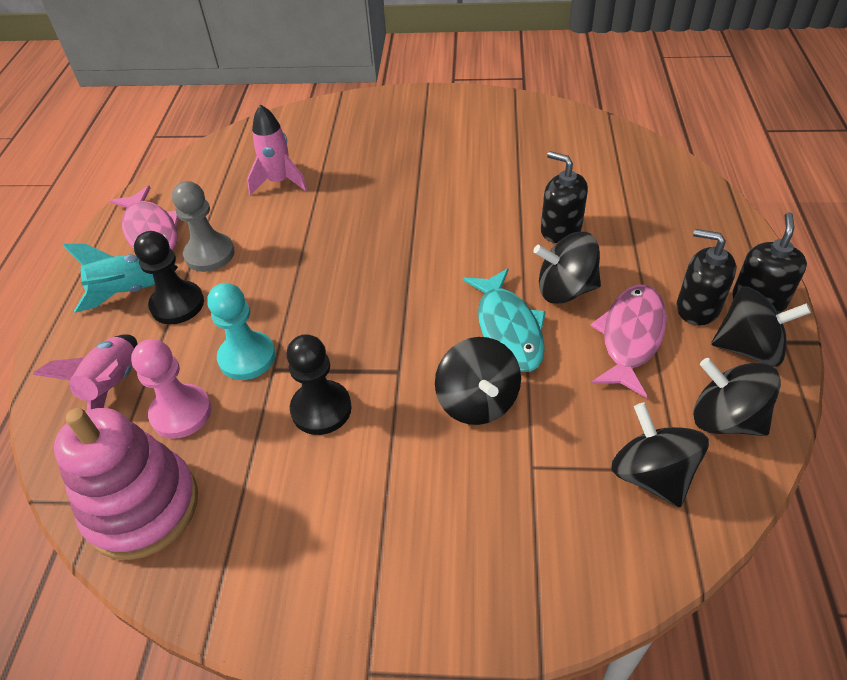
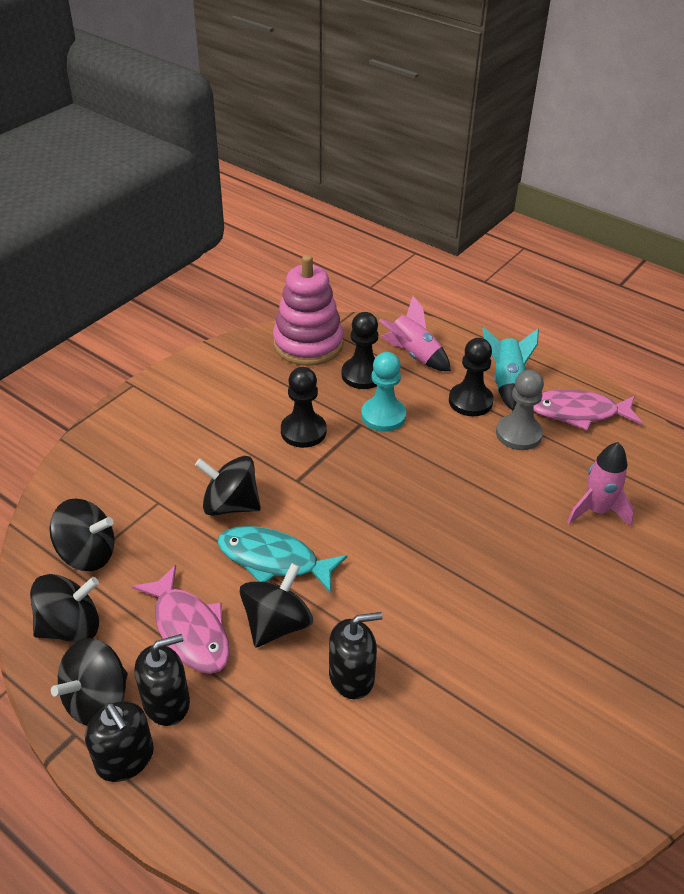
camera: 120 degrees right, 5 degrees down
pink pawn [131,339,212,439] -> black pawn [342,312,378,389]

